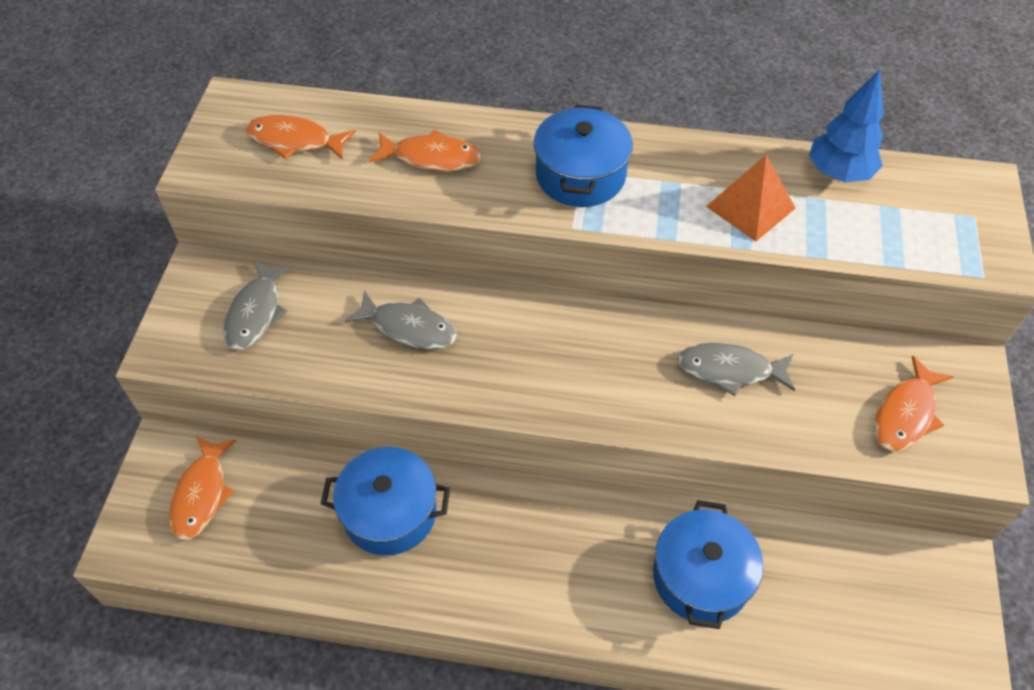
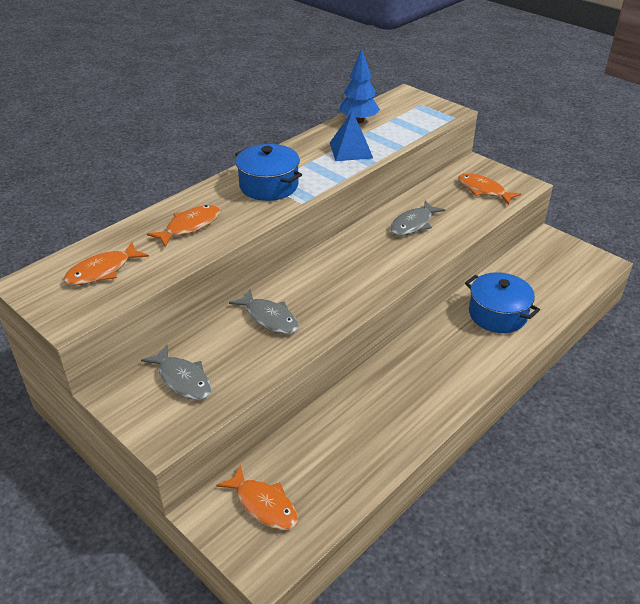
camera: 55 degrees left, 15 degrees down
blue pot [321,447,450,555] -> none
grey fish [345,290,457,349] -> grey fish turned 75 degrees clockwise [229,289,299,334]
orange pyramid [706,154,796,241] -> blue pyramid [330,111,373,161]
orange fish [874,356,953,451] -> orange fish turned 150 degrees clockwise [458,173,521,205]

